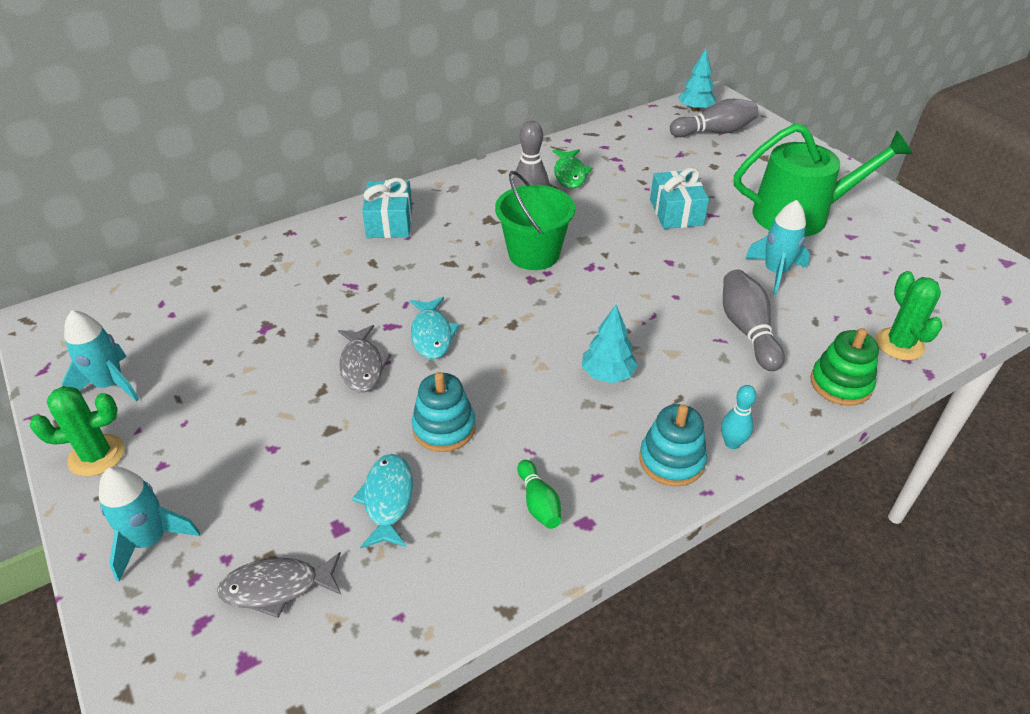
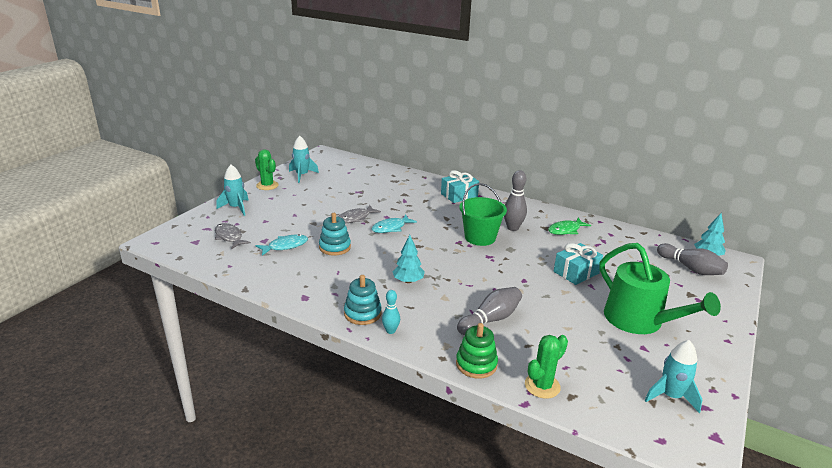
camera: 60 degrees right, 15 degrees down
green bowling pin [517,460,561,529] -> none
turquoise rocket [745,200,810,295] -> turquoise rocket moved to [644,340,703,413]

